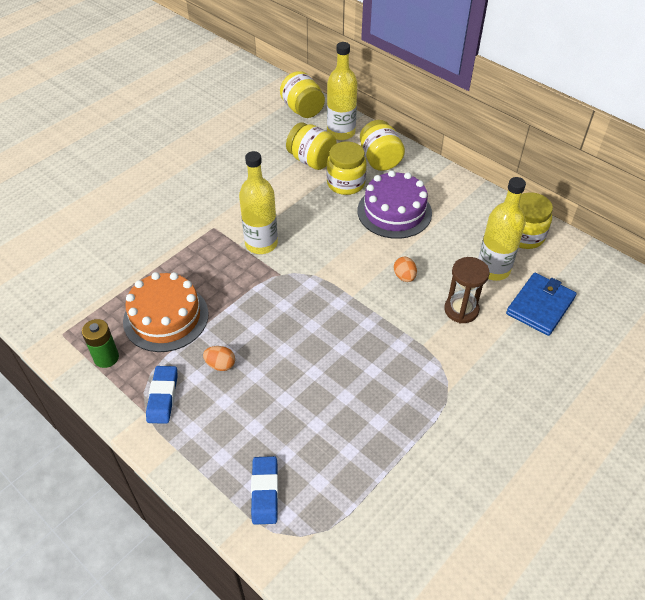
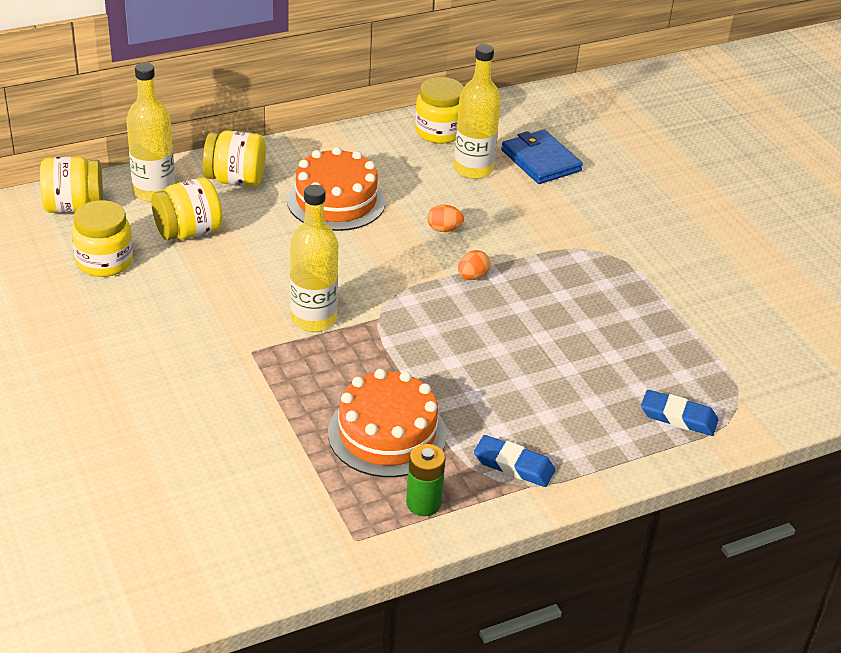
camera: 70 degrees left, 10 degrees down
orange egg [203,346,235,371] -> orange egg moved to [458,250,490,280]
yellow jar [327,141,367,195] -> yellow jar moved to [72,200,133,277]
purple cake [357,170,432,239] -> orange cake [287,147,386,231]
brown hourglass [444,257,490,324] -> none

